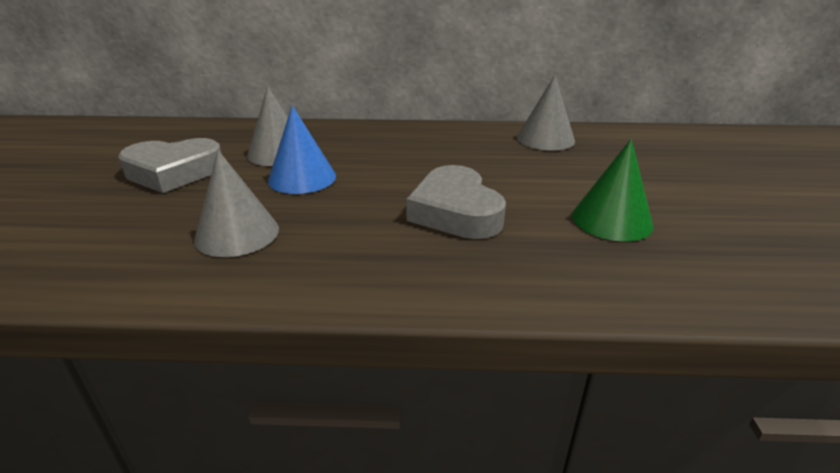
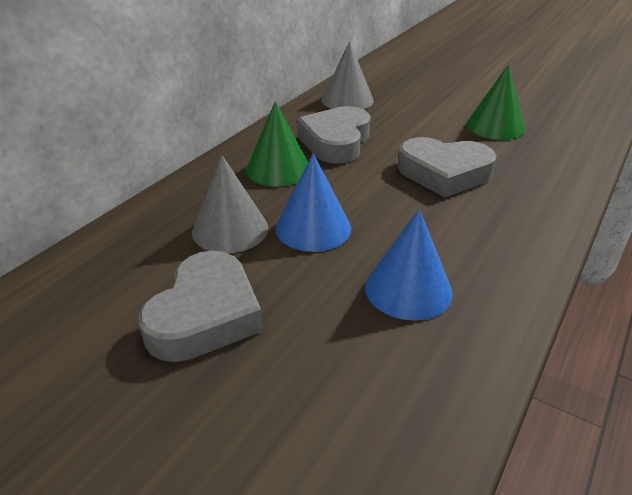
camera: 60 degrees left, 5 degrees up
grey cone [194,150,279,257] -> blue cone [365,209,453,321]
none -> green cone [246,101,308,187]
none -> grey heart [297,106,370,164]

